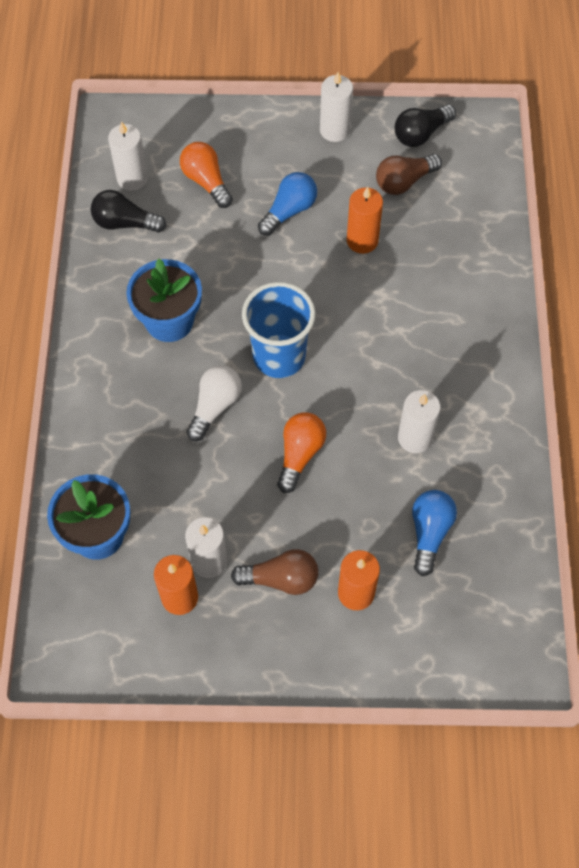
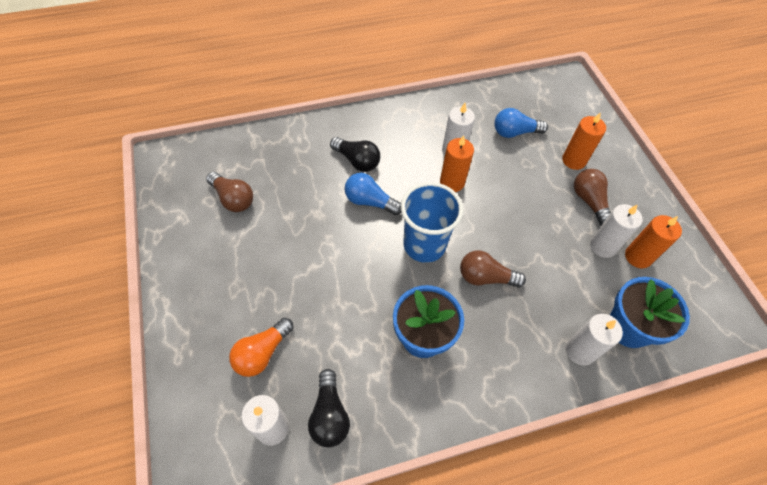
camera: 110 degrees left, 5 degrees down
white light bulb [186,365,242,441] -> brown light bulb [460,250,526,288]
blue light bulb [258,172,317,236] -> blue light bulb moved to [345,173,401,215]
orange light bulb [277,412,326,493] -> none
white candle [320,72,353,142] -> white candle moved to [566,314,623,366]
orange candle [347,187,383,254] -> orange candle moved to [440,135,474,192]
black light bulb [395,105,456,147] -> black light bulb moved to [330,137,380,172]

